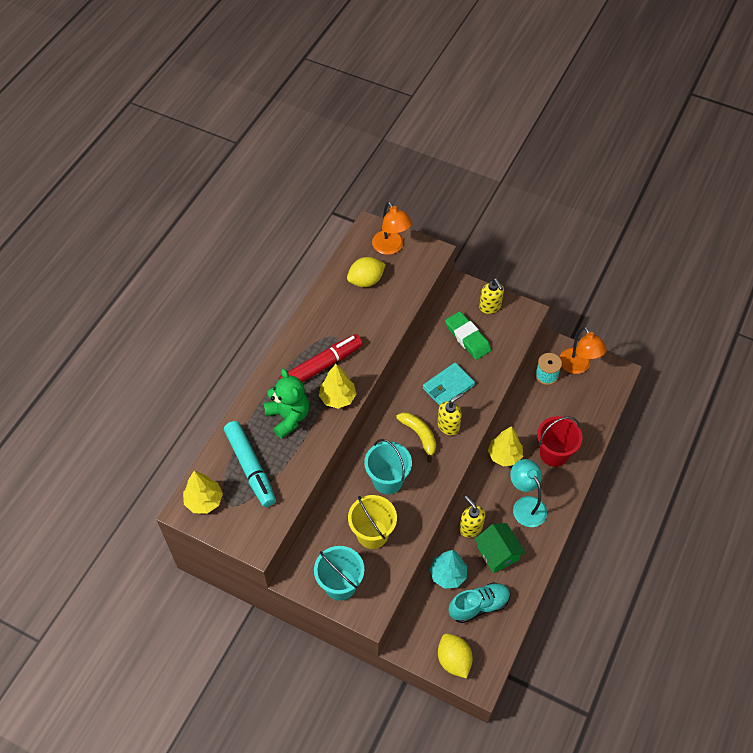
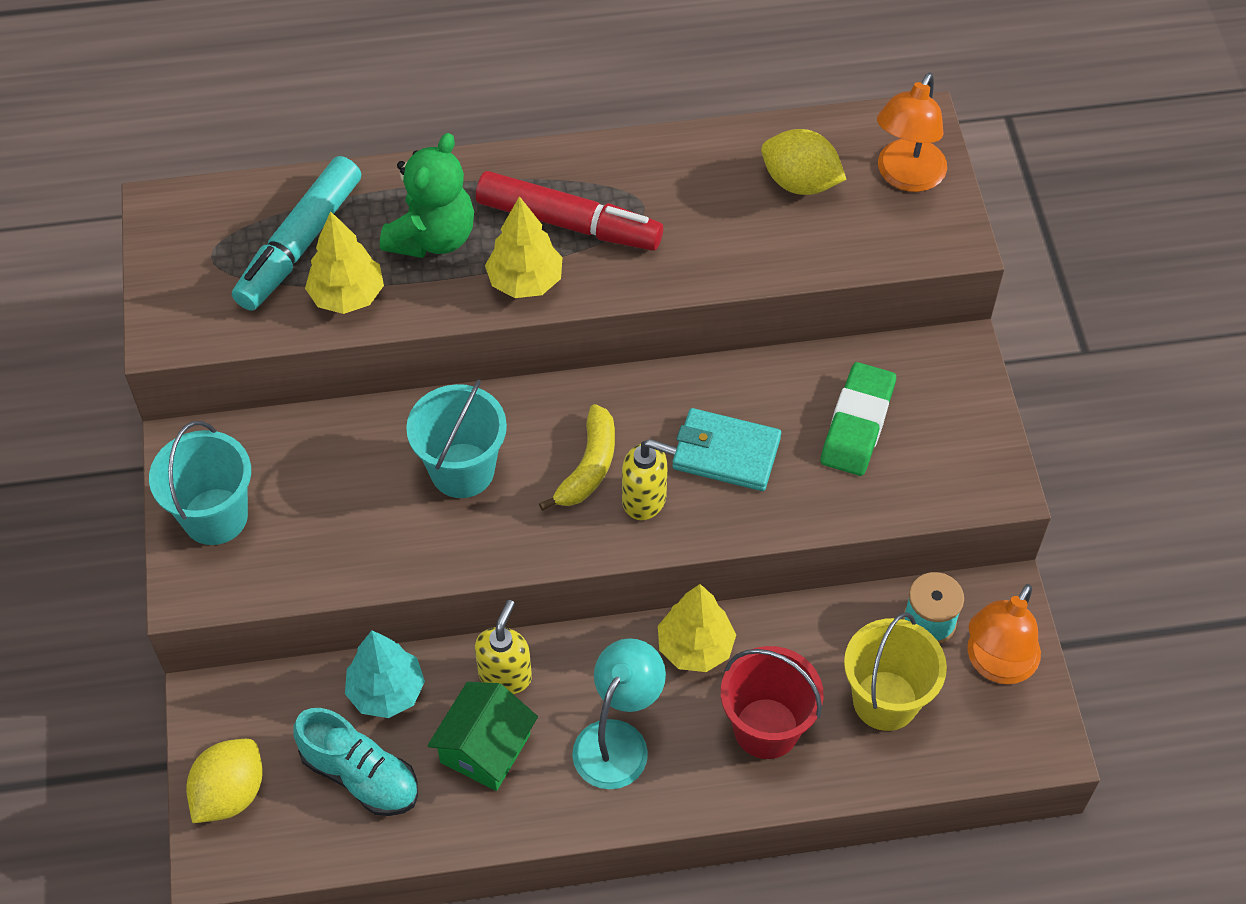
camera: 55 degrees right, 0 degrees up
yellow tree [183,471,223,514] -> yellow tree moved to [305,211,384,314]
yellow bucket [348,495,397,549] -> yellow bucket moved to [844,613,947,731]
yellow soap dispenser [479,278,504,314] -> none

